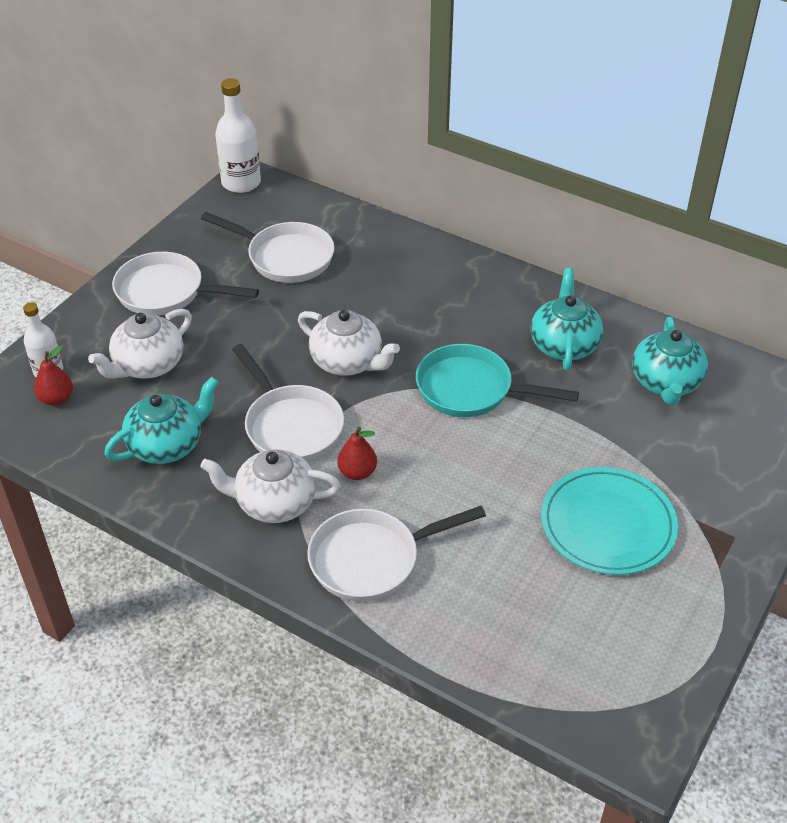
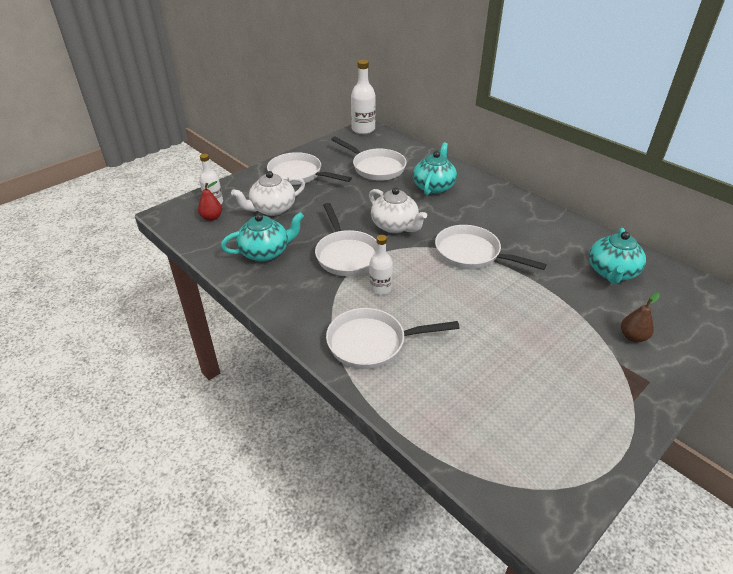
camera: 15 degrees right, 5 degrees down
white teapot [200,449,340,523] -> none
red pear [337,427,377,480] -> white bottle [369,235,393,295]
turquoise pan [416,344,579,417] -> white pan [435,225,547,270]
turquoise teapot [531,268,603,371] -> turquoise teapot moved to [413,142,457,195]
turquoise plate [541,467,678,575] -> none
none -> brown pear [621,293,660,342]

